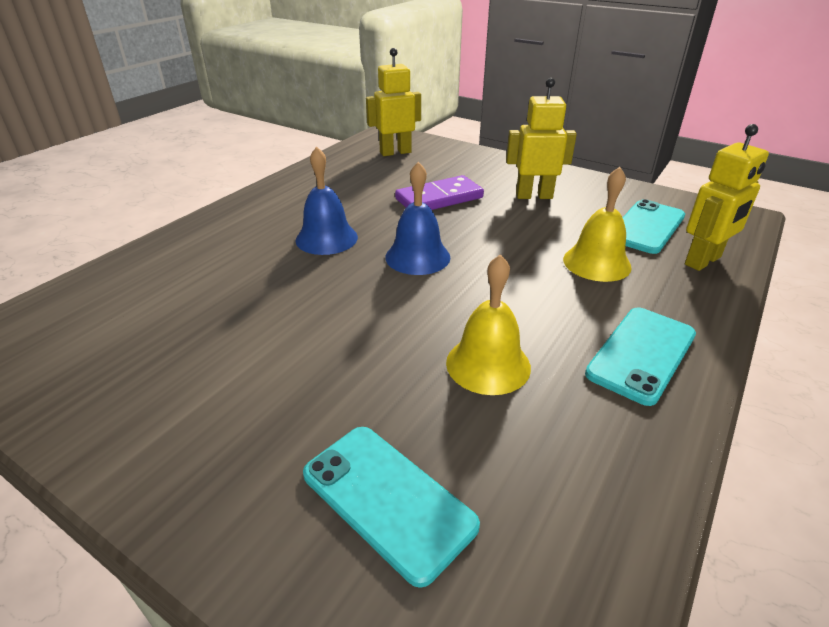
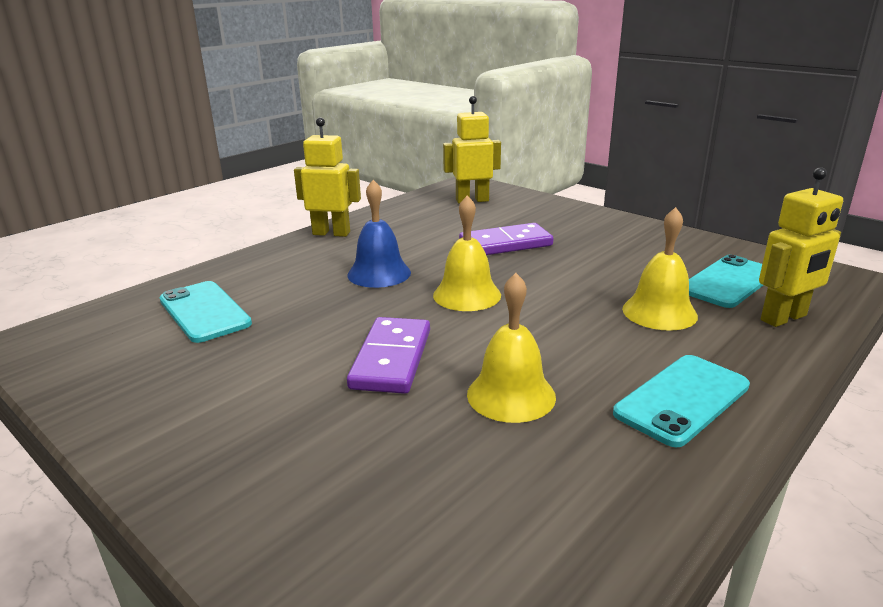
camera: 10 degrees right, 10 degrees down
turquoise phone [303,427,480,588] -> turquoise phone moved to [159,281,252,343]
blue bell [385,162,450,275] -> yellow bell [433,195,501,311]
yellow robot [506,78,577,199] -> yellow robot moved to [294,117,361,237]
none -> purple domino [347,317,430,394]

